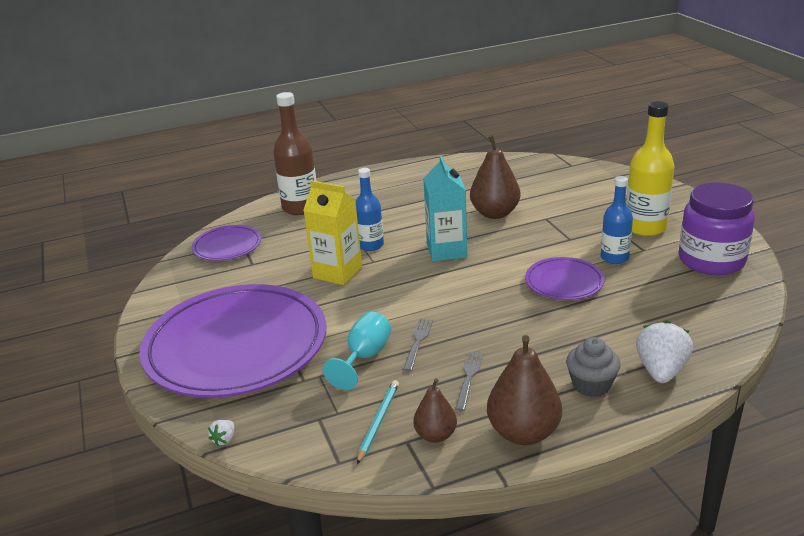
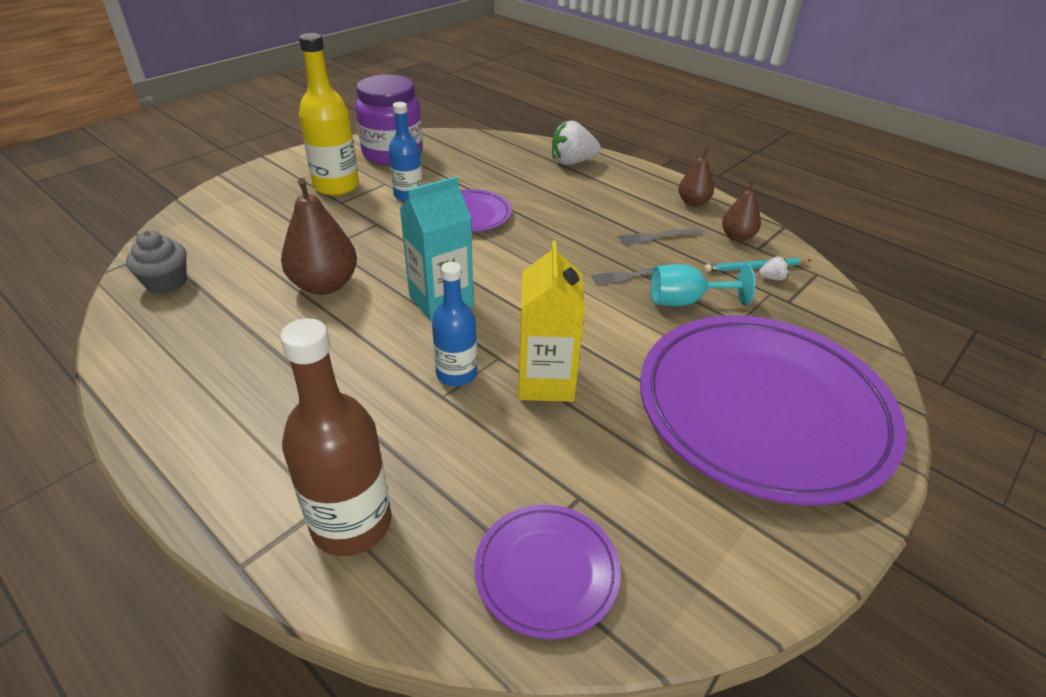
camera: 120 degrees left, 10 degrees up
white strawberry [208,420,234,446] -> white strawberry moved to [759,256,789,281]
brown pear [487,335,562,445] -> brown pear [679,148,714,206], size x0.59
grey cupcake [566,337,621,397] -> grey cupcake moved to [126,230,187,294]

